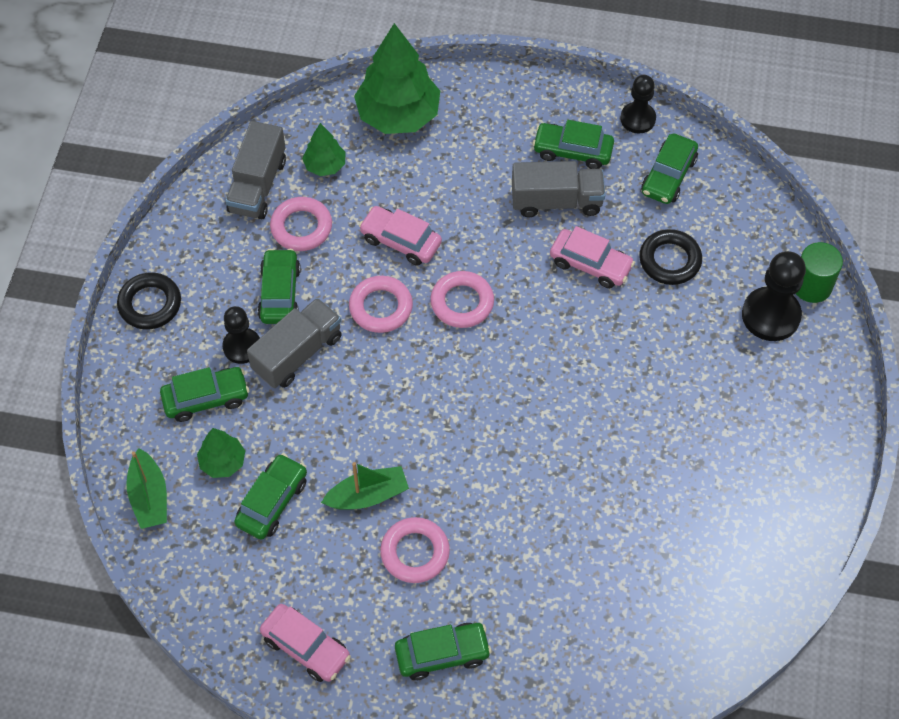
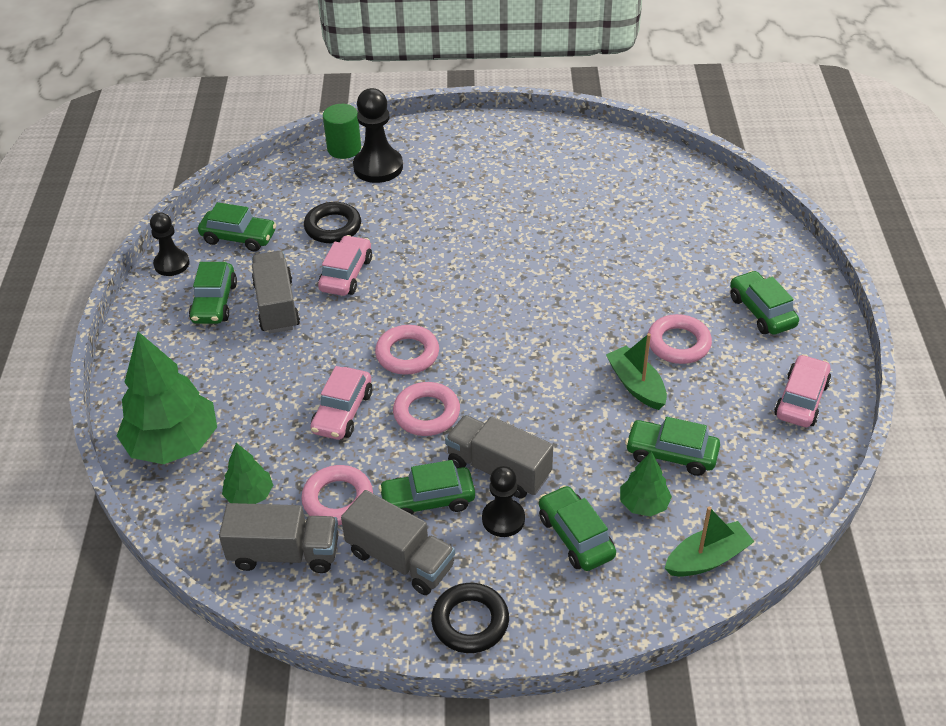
camera: 100 degrees left, 15 degrees down
none -> grey truck [341,490,455,595]

